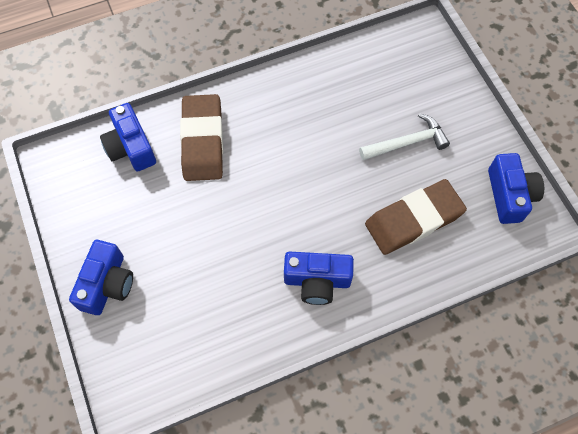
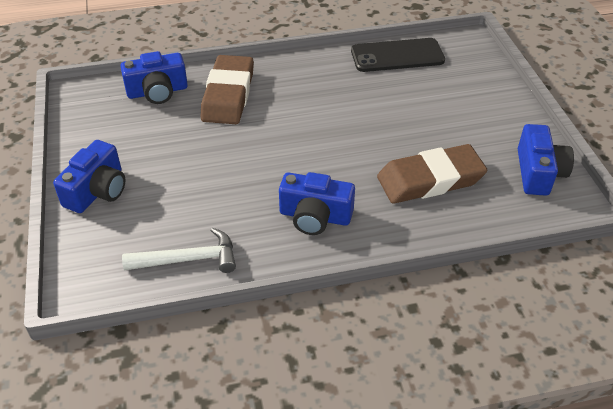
camera: 10 degrees right, 20 degrees down
blue camera [100,103,156,172] -> blue camera turned 90 degrees counterclockwise [120,51,188,104]
white hammer [359,113,450,160] -> white hammer moved to [122,228,236,273]
none -> black phone [351,38,445,72]

